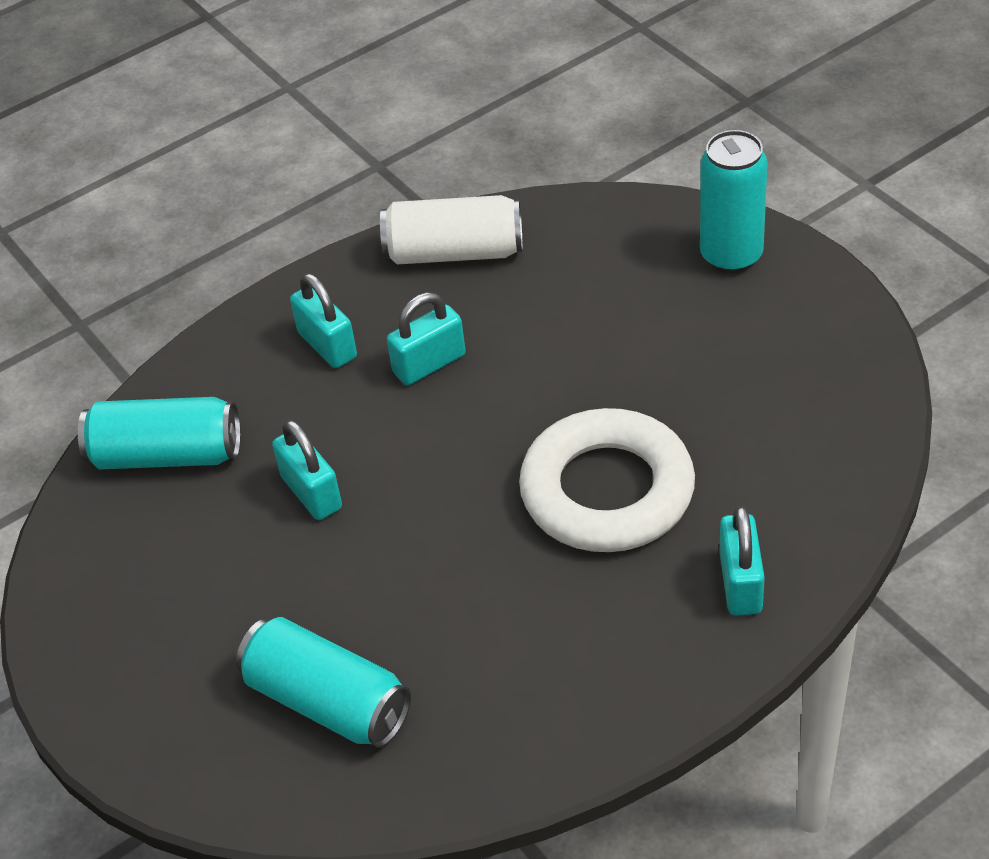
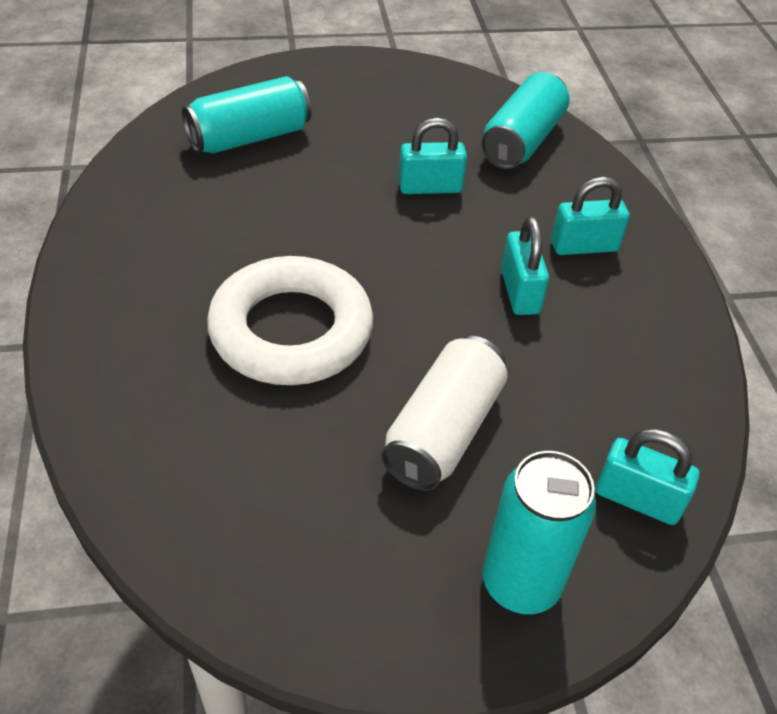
camera: 110 degrees right, 0 degrees up
white can [380,195,523,265] -> white can moved to [381,336,508,491]
turquoise padlock [719,505,765,616] -> turquoise padlock moved to [596,429,700,525]

